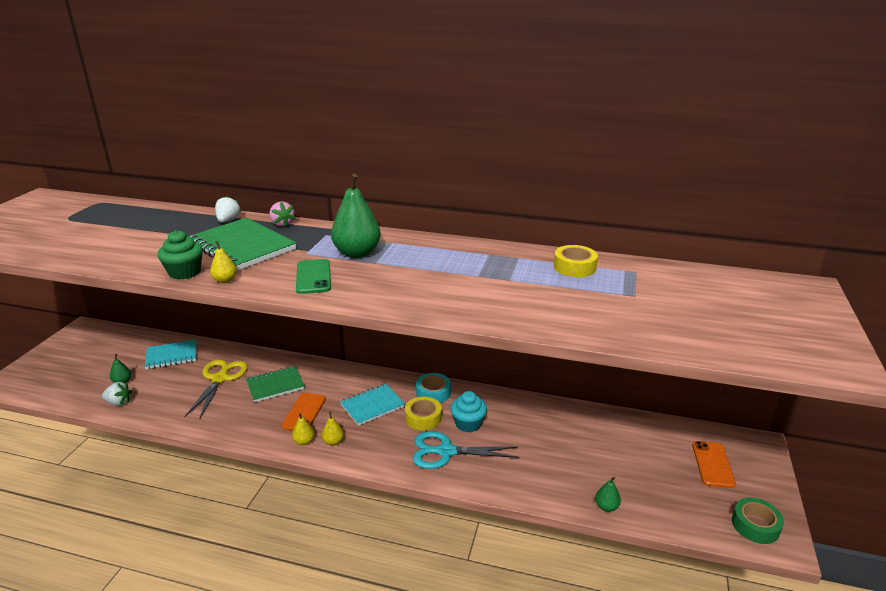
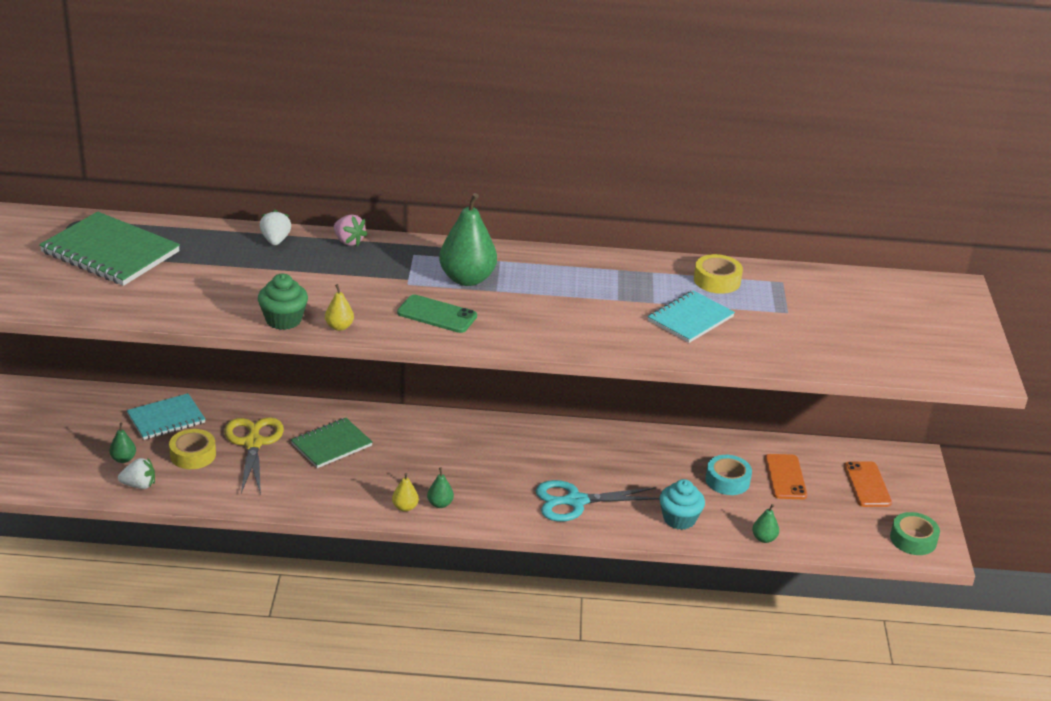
camera: 15 degrees left, 5 degrees up
green notebook [189,218,296,271] -> green notebook moved to [39,211,180,286]
orange phone [282,393,326,430] -> orange phone moved to [765,454,807,499]
green phone [296,259,331,294] -> green phone turned 45 degrees counterclockwise [397,295,477,333]
yellow pear [322,411,344,446] -> green pear [427,467,454,508]
turquoise notebook [340,384,405,426] -> turquoise notebook moved to [648,290,735,343]
yellow tape [405,397,442,431] -> yellow tape moved to [169,429,216,469]
turquoise tape [416,373,451,403] -> turquoise tape moved to [706,455,752,495]
turquoise cupcake [450,391,487,432] -> turquoise cupcake moved to [659,479,705,530]

